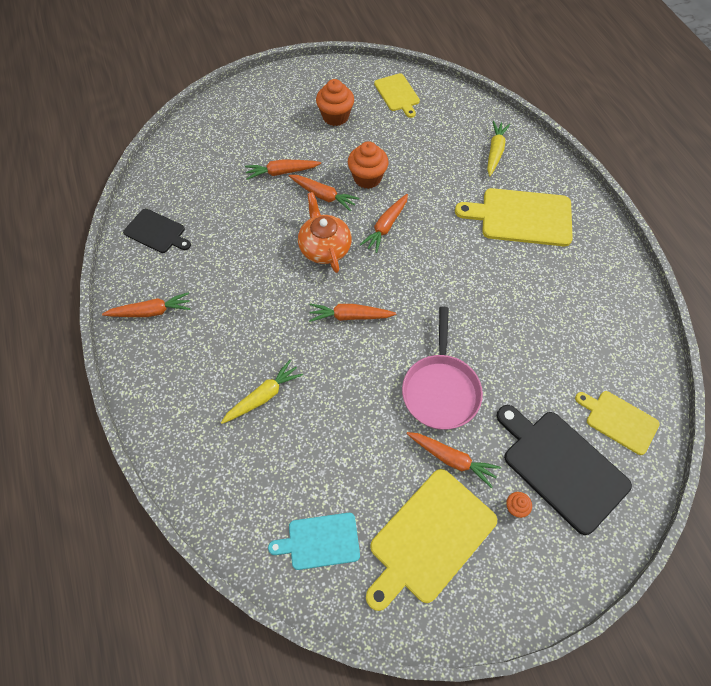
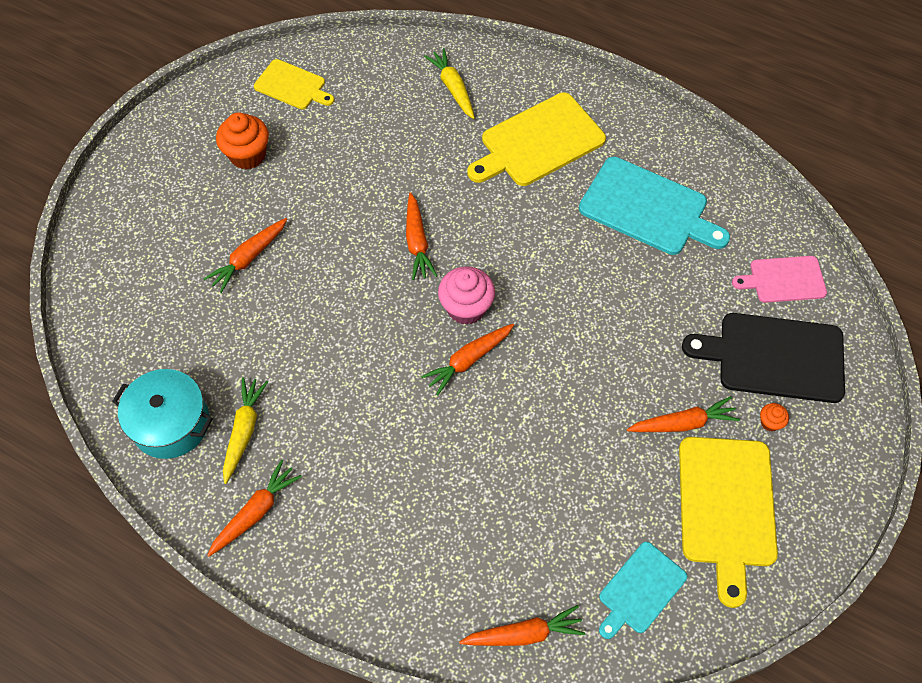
camera: 40 degrees left, 0 degrees up
black cutting board [123,209,191,253] -> turquoise pot [112,369,213,459]
yellow carrot [221,360,303,424] -> yellow carrot moved to [223,377,268,484]
orange carrot [288,175,359,211] -> orange carrot moved to [459,605,585,646]
orange teapot [298,192,352,273] -> none
orange cupcake [348,141,389,189] -> none
pink pan [402,307,483,430] -> none
yellow cutting board [575,391,660,455] -> pink cutting board [732,256,827,303]
none -> pink cupcake [438,266,495,325]
none -> turquoise cutting board [579,157,730,255]

